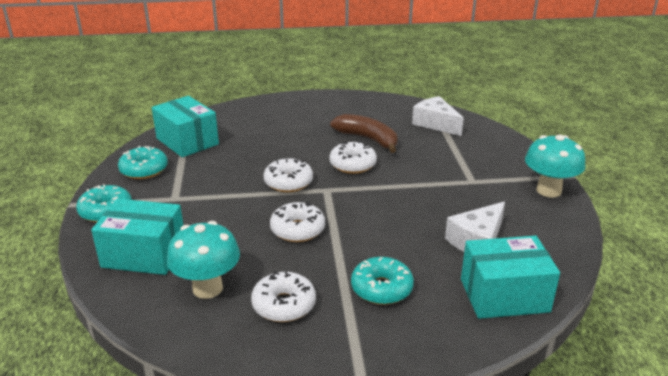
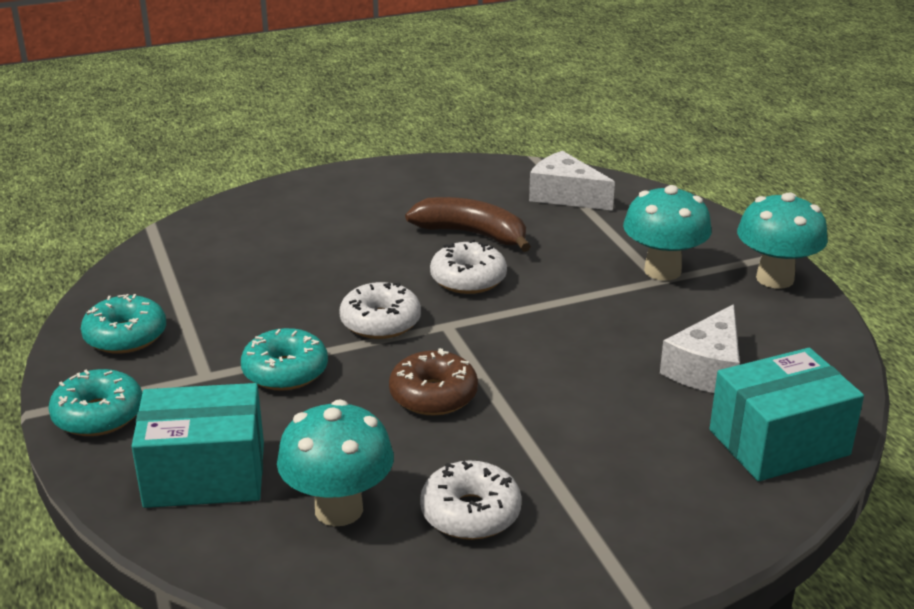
camera: 15 degrees left, 0 degrees up
turquoise box [152,96,219,157] -> none
white donut [270,202,325,242] -> brown donut [389,348,478,415]
turquoise donut [351,257,414,305] -> turquoise donut moved to [241,328,328,391]
none -> turquoise mushroom [623,185,712,281]

